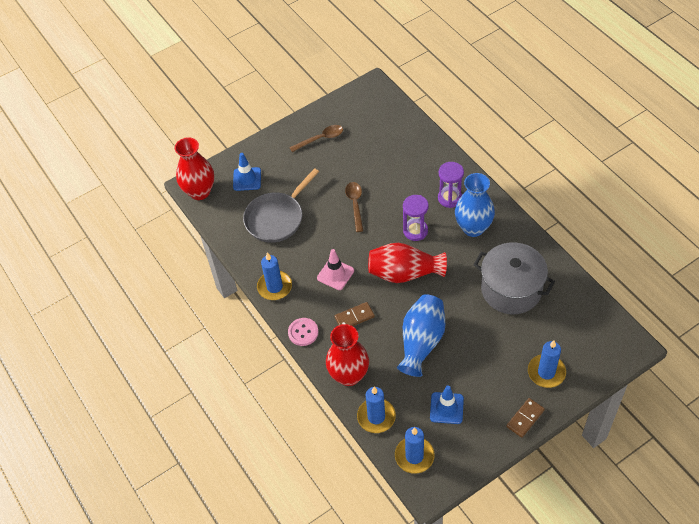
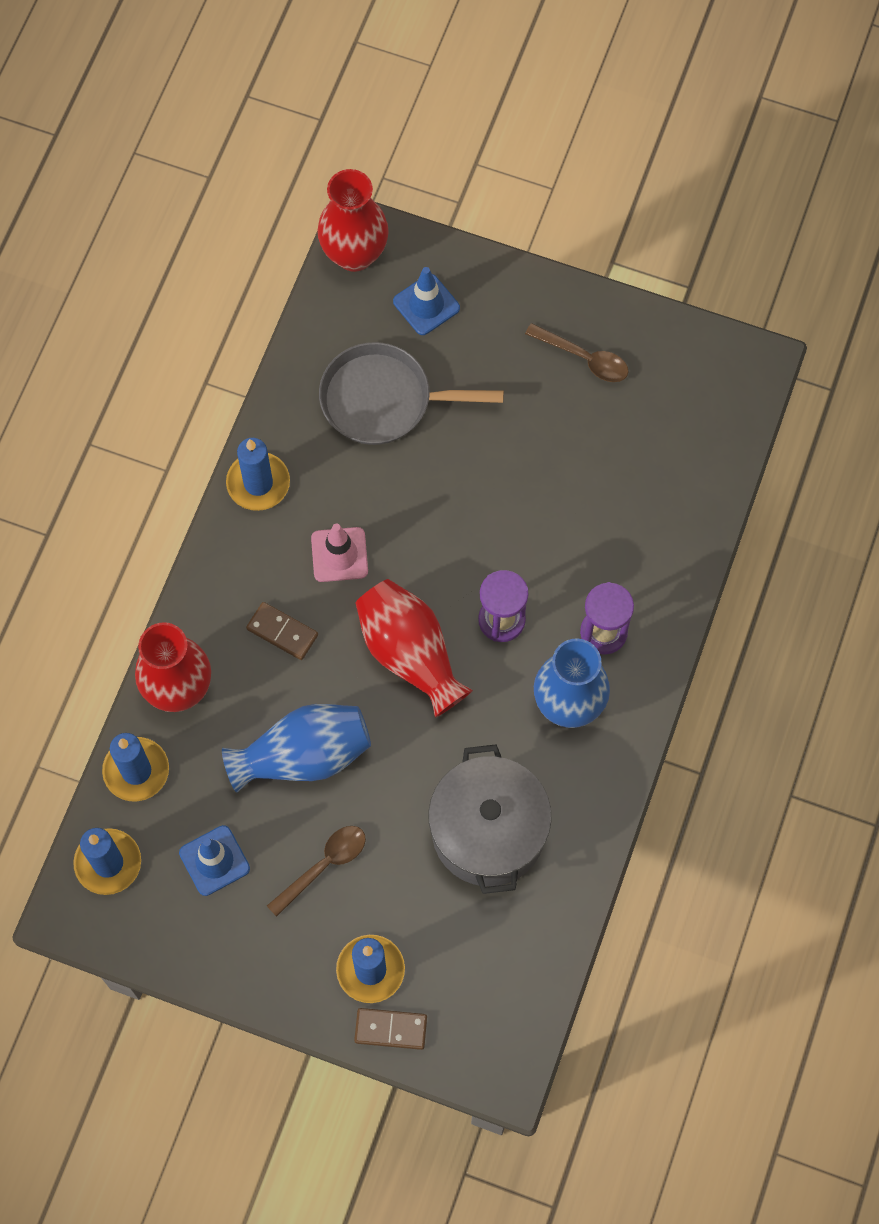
camera: 50 degrees right, 15 degrees up
pink button [288,318,318,346] -> none
brown spoon [345,182,364,232] -> brown spoon moved to [267,826,366,917]
brown domino [506,398,545,438] -> brown domino moved to [354,1008,427,1050]

